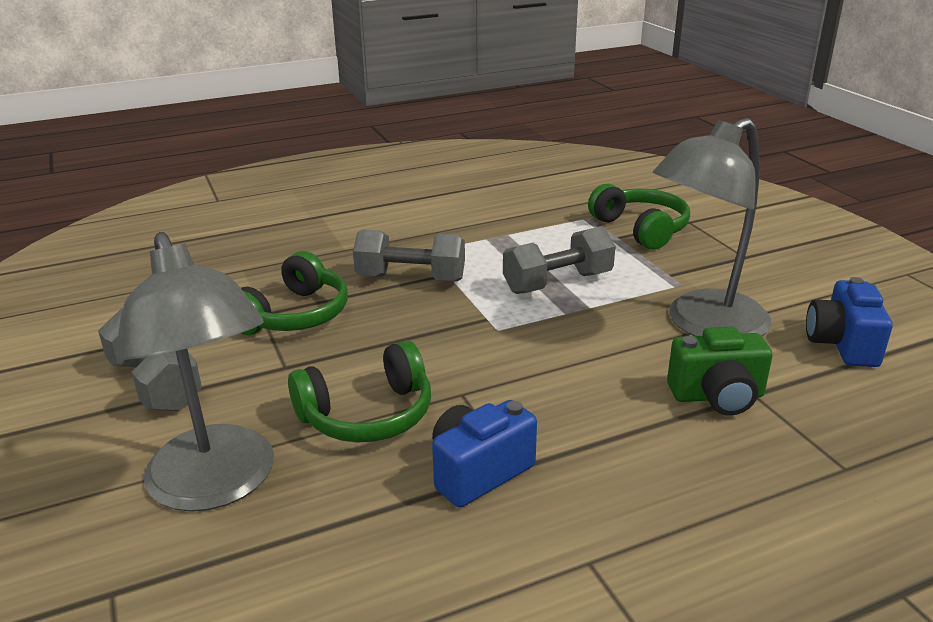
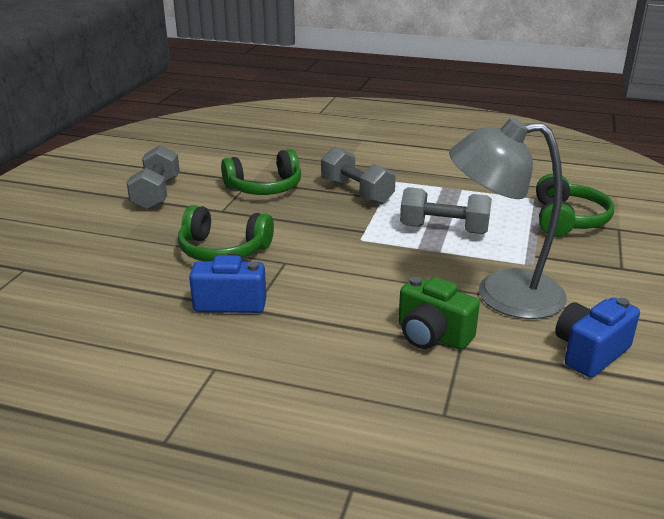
camera: 40 degrees right, 0 degrees up
grey lamp [116,232,274,512] -> none

